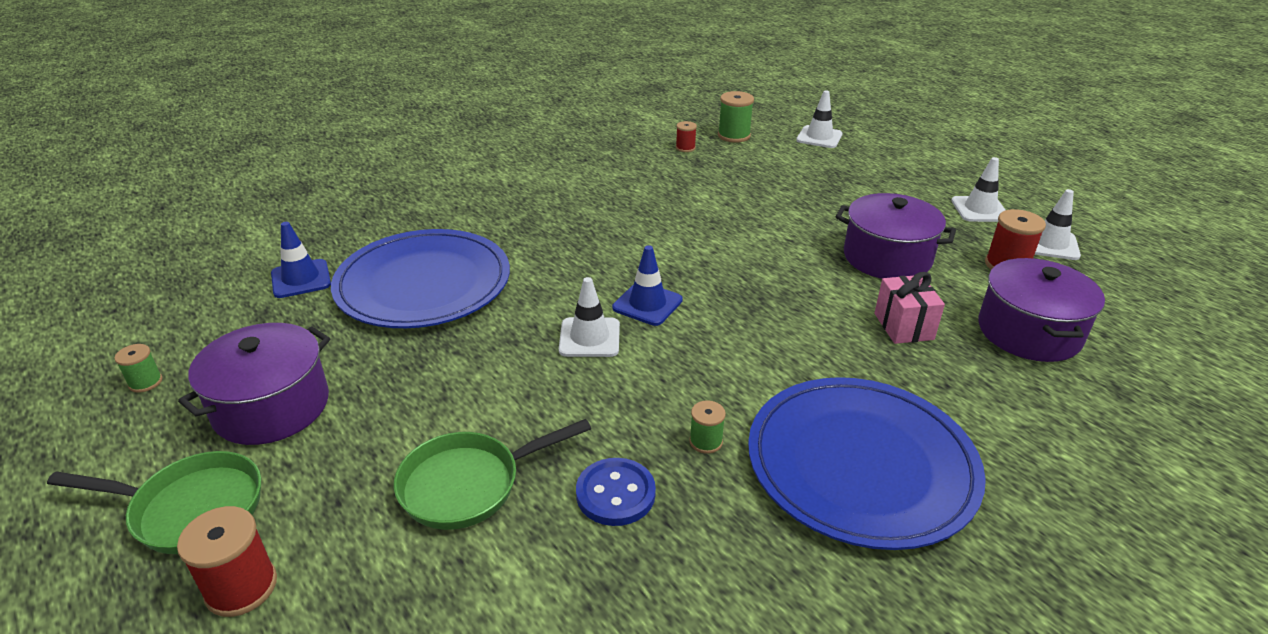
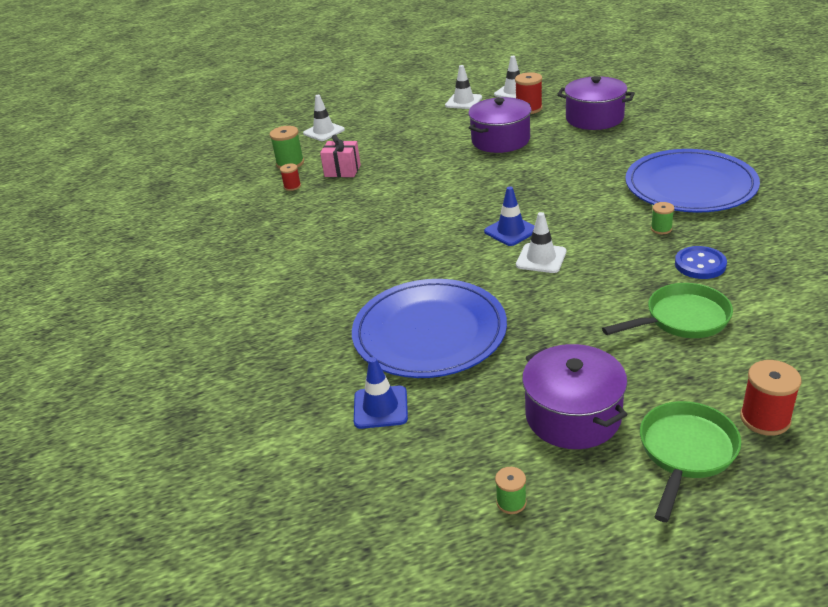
camera: 65 degrees left, 0 degrees up
green pan [394,419,591,530] -> green pan turned 105 degrees counterclockwise [602,283,733,338]
pink gift [874,272,945,344] -> pink gift moved to [320,135,361,177]

